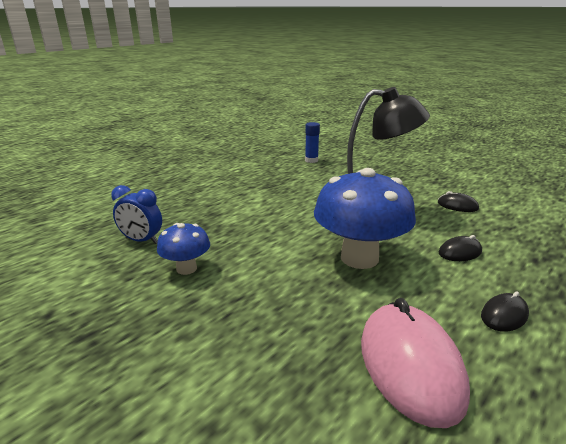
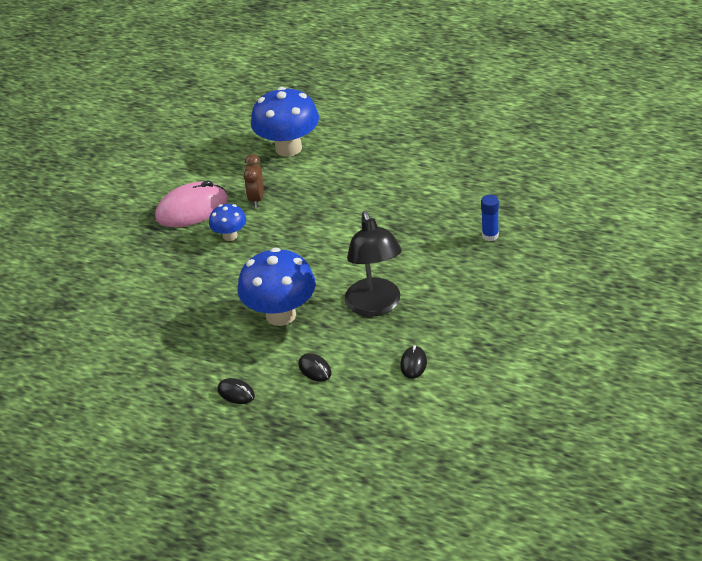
camera: 75 degrees right, 15 degrees up
blue clock [111,185,162,244] -> brown clock [243,154,263,207]
pink mouse [361,298,470,428] -> pink mouse moved to [155,180,228,227]
none -> blue mushroom [251,87,319,157]

